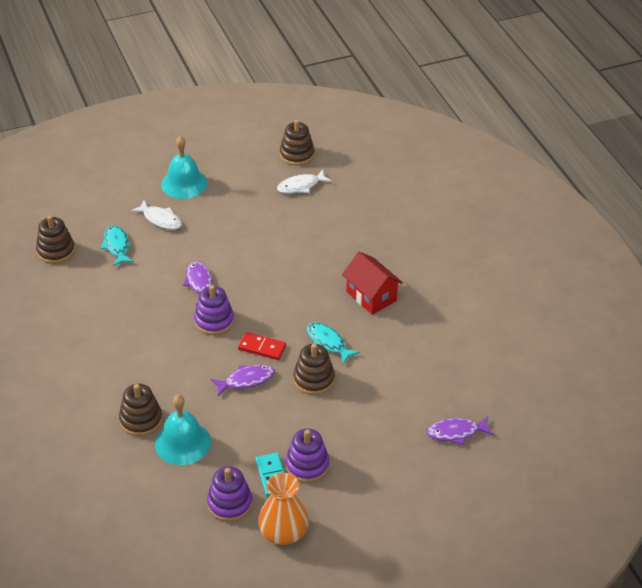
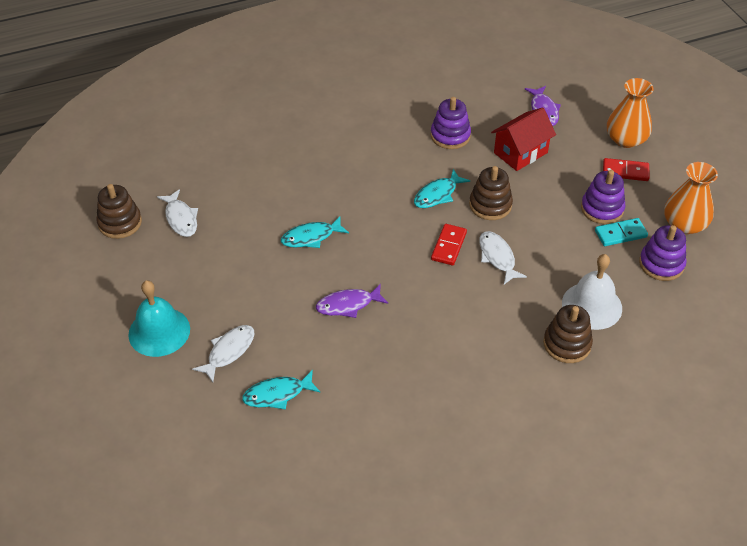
camera: 90 degrees left, 5 degrees up
brown stacking toy [36,215,75,264] -> none
turquoise bell [155,395,211,465] -> white bell [562,254,622,330]
purple stacking toy [194,285,234,335] -> purple stacking toy moved to [431,97,471,149]
purple fish [211,365,275,396] -> white fish [479,231,527,284]
red house [342,252,403,315] -> red house moved to [491,107,556,171]
none -> turquoise fish [281,216,349,248]
none -> red domino [603,158,649,181]
none -> orange vase [607,78,654,148]

